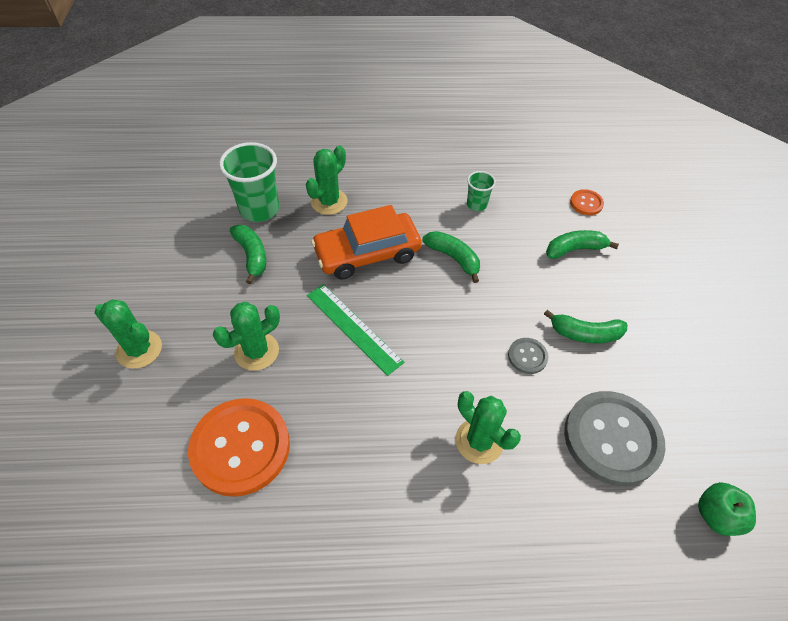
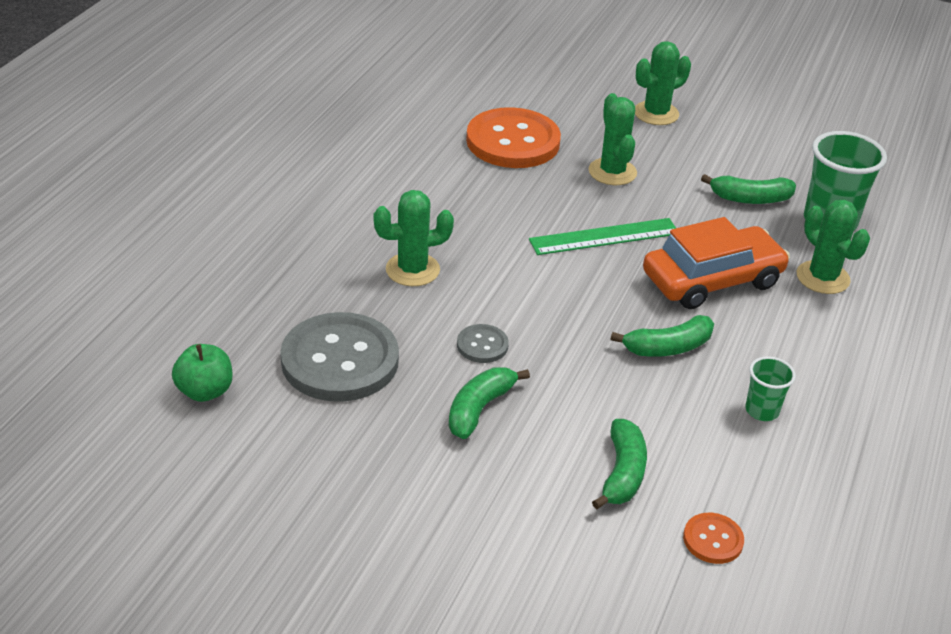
camera: 115 degrees right, 15 degrees down
orange car [311,205,422,279] -> orange car turned 60 degrees clockwise [643,217,790,309]

